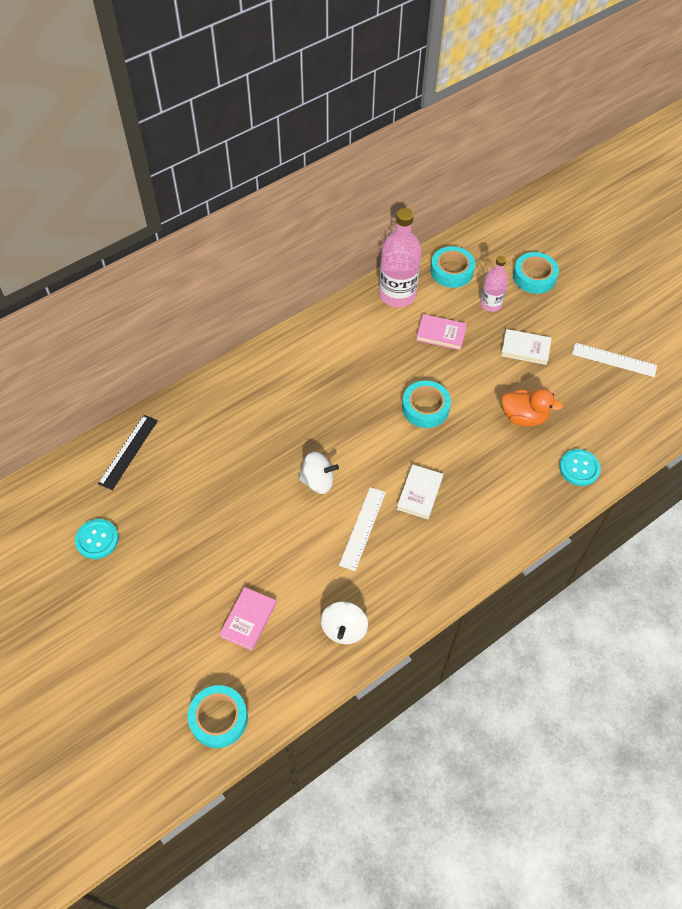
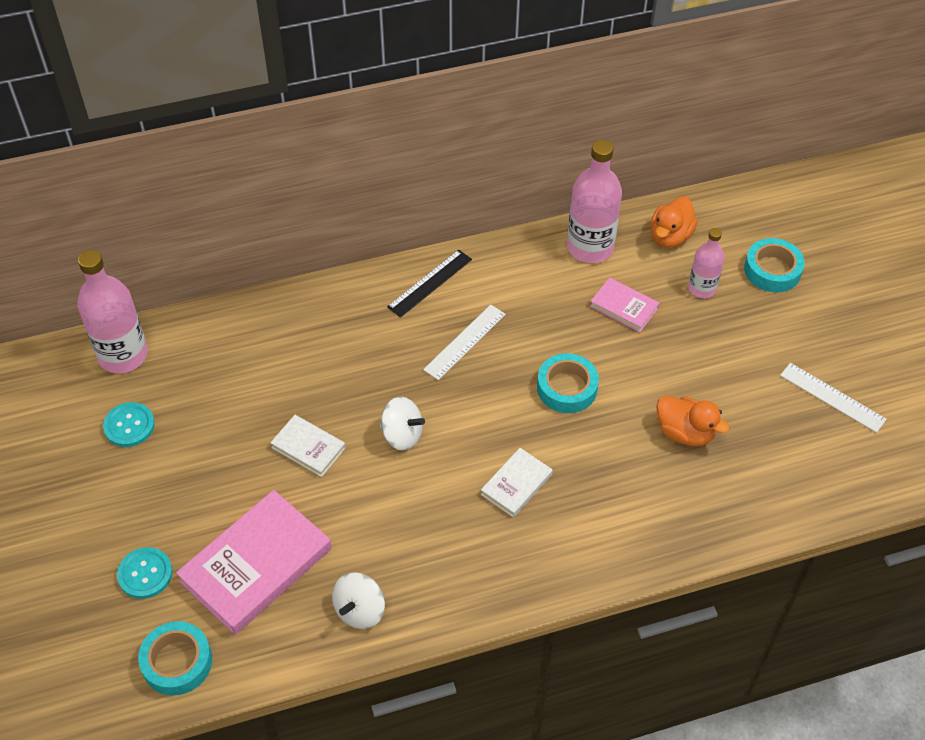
camera: 20 degrees right, 5 degrees down
black ruler [98,415,158,490] -> black ruler moved to [387,250,472,318]
pink book [219,587,276,651] -> pink book [176,490,332,635], size x1.94
white ruler [339,487,386,571] -> white ruler moved to [423,305,506,380]
turquoise tape [431,246,475,288] -> orange duck [651,197,698,248]
white book [501,329,552,365] -> white book moved to [270,415,346,477]
turquoise button [559,449,601,486] -> turquoise button moved to [117,547,173,599]
none -> pink bottle [78,250,148,374]

